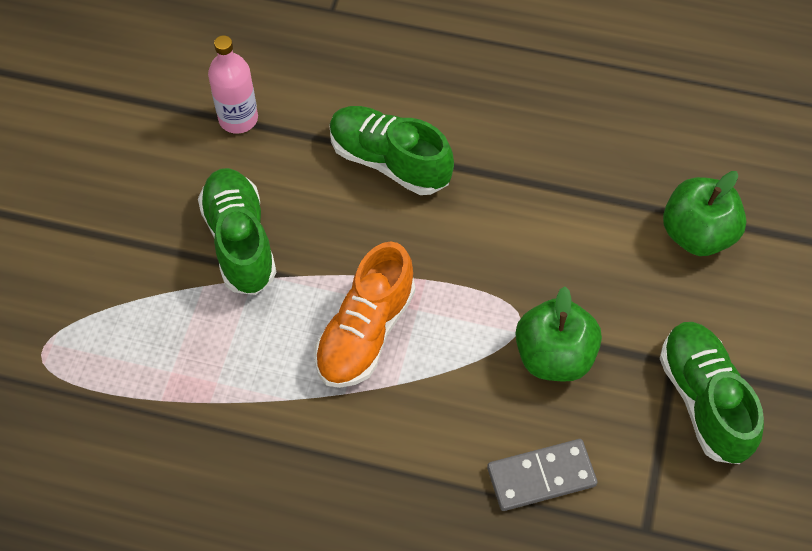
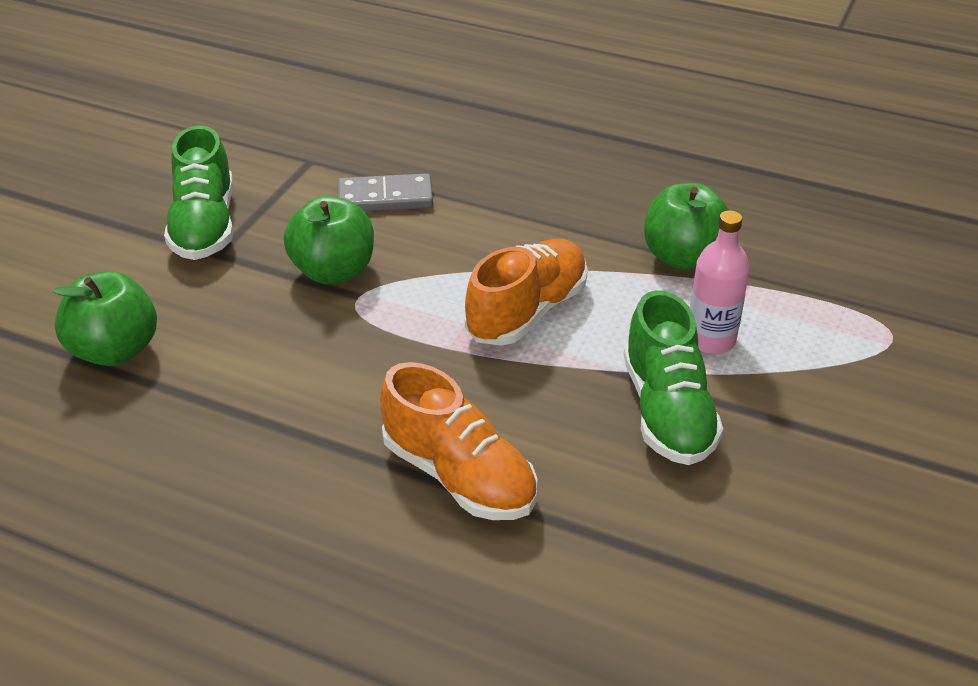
camera: 170 degrees left, 20 degrees down
pink bottle [208,35,258,134] -> pink bottle moved to [690,210,750,354]
green shoe [329,106,454,195] -> orange shoe [380,362,537,520]
none -> green apple [644,183,729,270]

